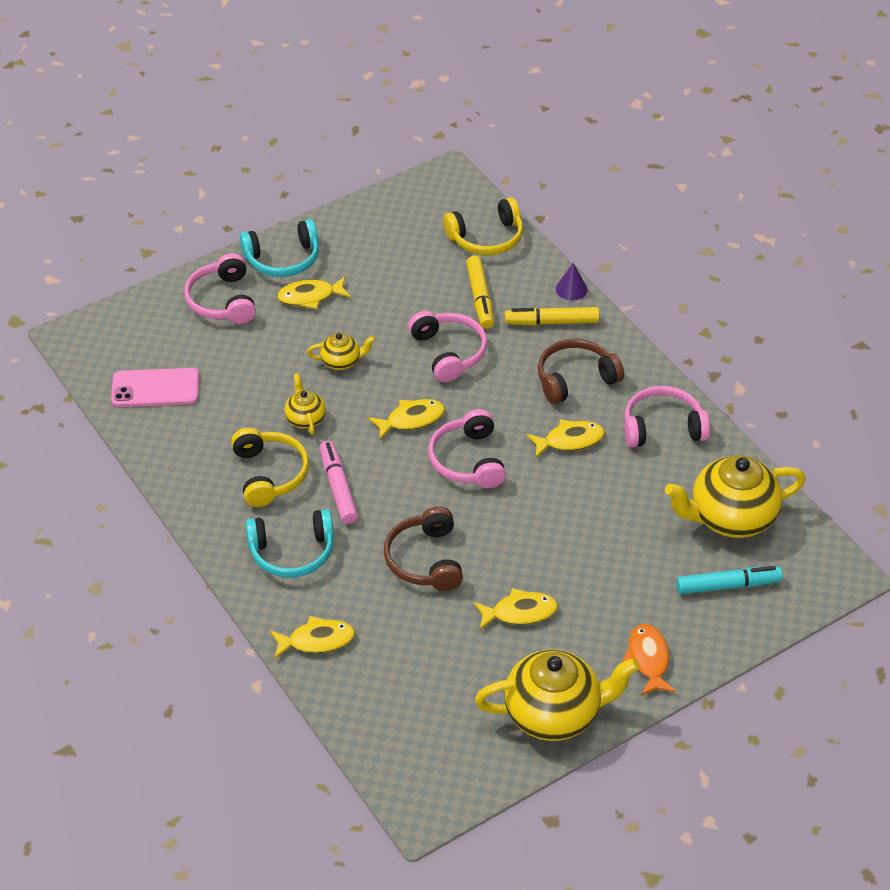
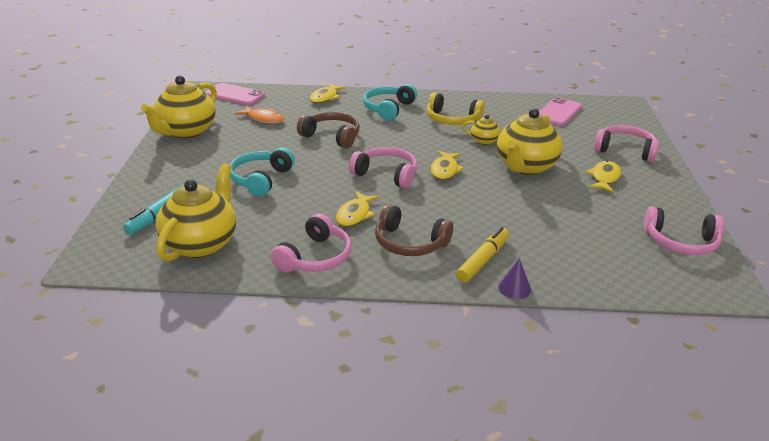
camera: 125 degrees right, 15 degrees down
turquoise headphones [240,219,319,277] -> turquoise headphones moved to [230,147,295,196]
yellow teapot [307,333,375,370] -> yellow teapot [497,108,562,175], size x2.05
pink marker [320,441,358,524] -> none
pink headphones [408,311,487,382] -> pink headphones moved to [644,206,724,255]
yellow headphones [443,197,523,255] -> none
yellow marker [466,256,494,329] -> none
yellow fish [474,588,558,629] -> none
brown headphones [538,339,624,404] -> brown headphones turned 105 degrees clockwise [375,204,453,256]
orange fish [623,624,676,696] -> orange fish moved to [235,106,284,123]
none -> pink phone [205,83,265,105]

